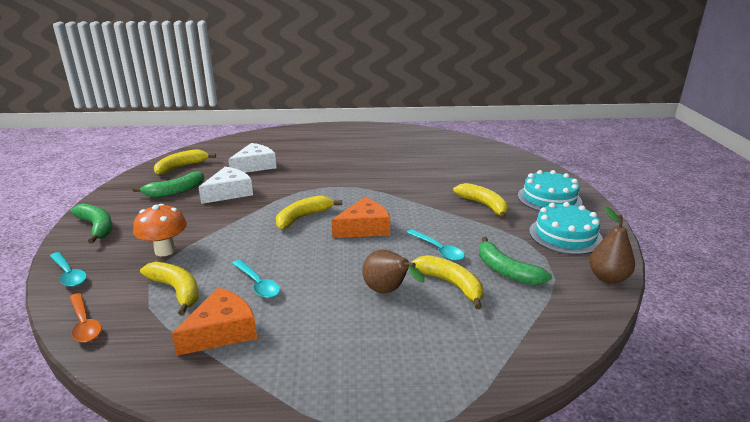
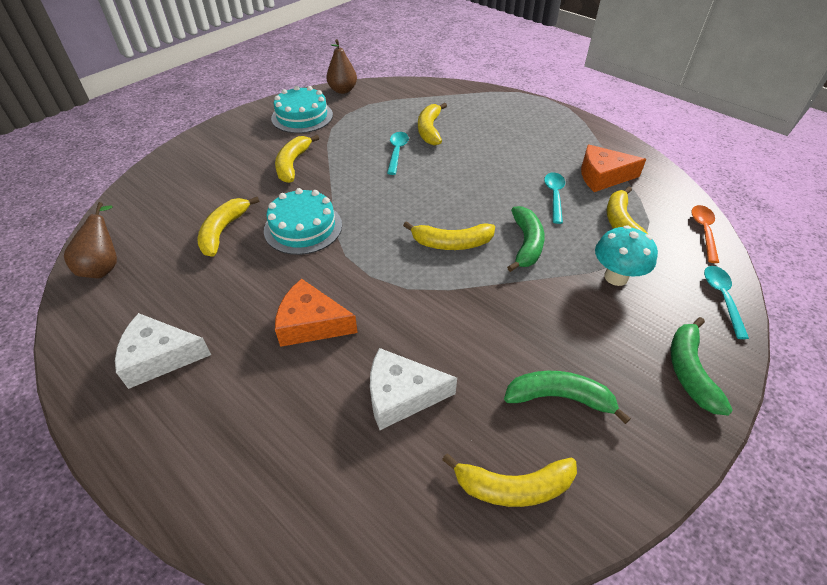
camera: 135 degrees left, 20 degrees up
orange mushroom [133,204,187,256] -> turquoise mushroom [595,225,658,286]
white cheese [198,167,253,204] -> white cheese moved to [115,313,211,389]
orange cheese [332,197,390,238] -> orange cheese moved to [275,279,358,347]
brown pear [362,250,425,293] -> brown pear moved to [64,202,117,279]
green banana [479,236,552,285] -> green banana moved to [507,206,545,272]
turquoise cake [518,170,582,211] -> turquoise cake moved to [264,188,342,255]
none -> yellow banana [198,197,259,257]

